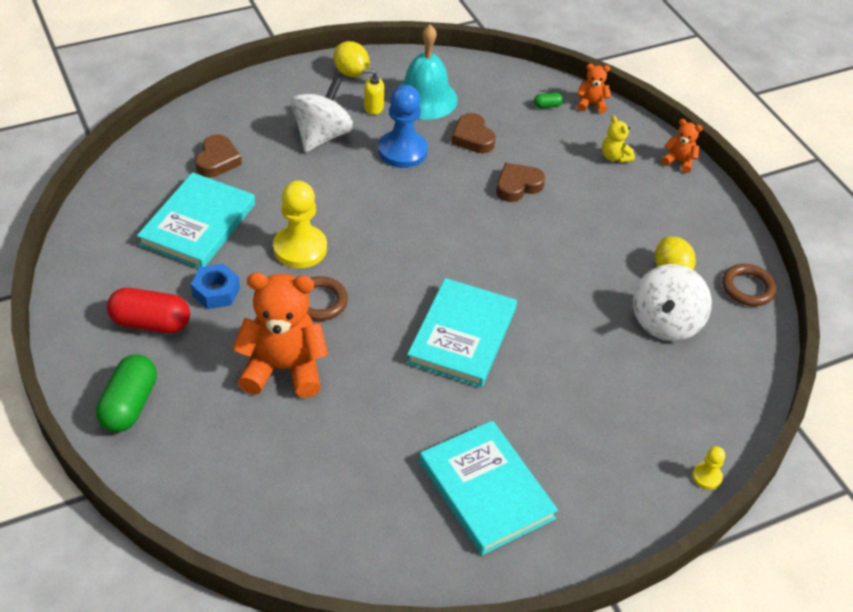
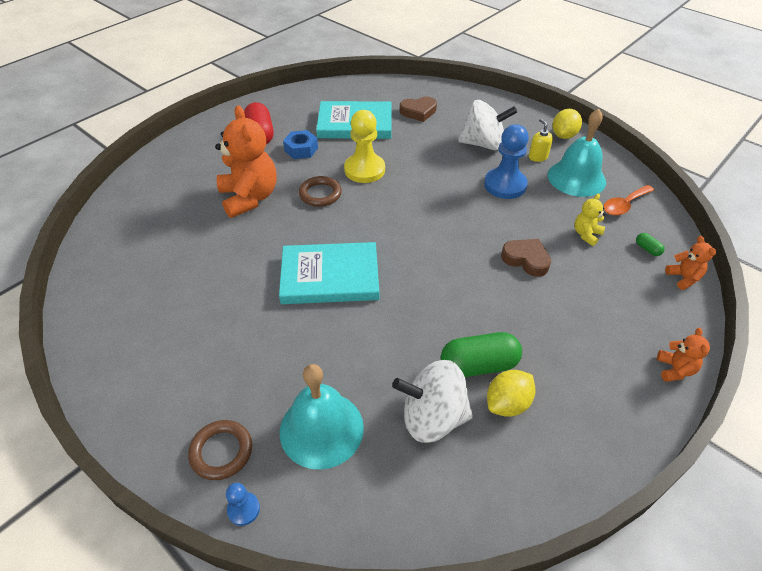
camera: 70 degrees right, 0 degrees up
green capsule [96,354,157,432] -> green capsule moved to [441,332,522,377]
turquoise book [419,420,558,555] -> none
brown heart [451,113,496,153] -> none
yellow teddy bear [602,116,635,163] -> yellow teddy bear moved to [575,193,606,246]
yellow pawn [692,446,725,490] -> blue pawn [226,483,260,526]
brown ring [722,264,777,306] -> brown ring moved to [188,420,252,480]
none -> turquoise bell [280,364,364,470]
none -> orange spoon [603,185,654,216]

